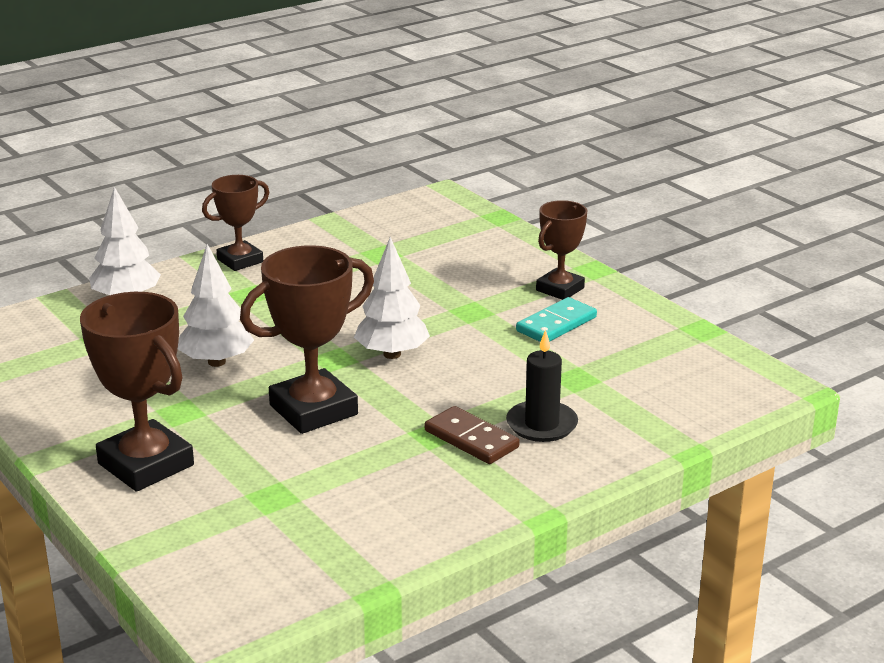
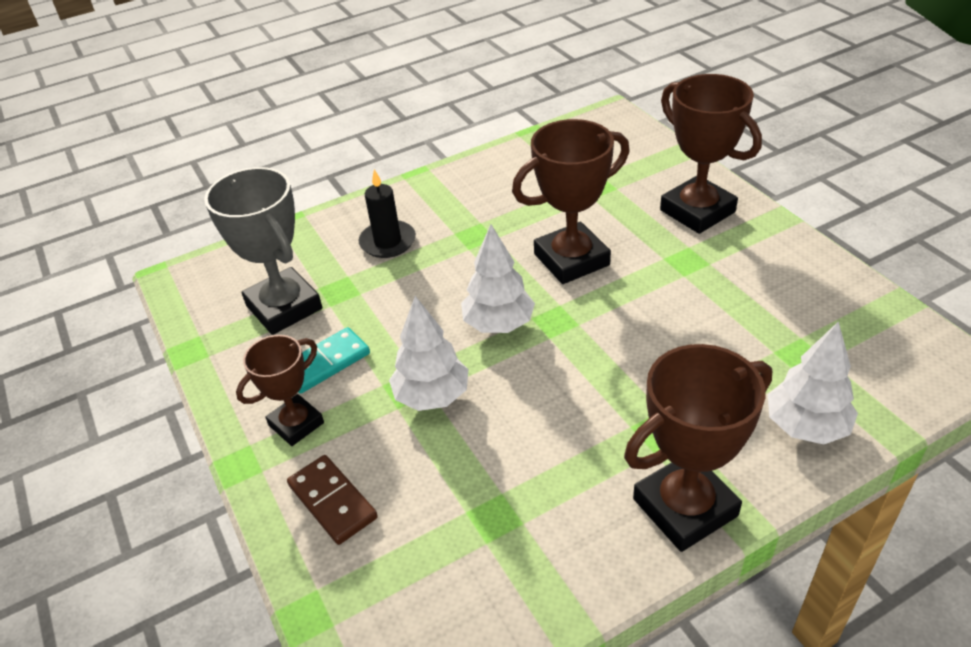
camera: 170 degrees left, 15 degrees up
white tree [178,244,254,367] -> white tree moved to [389,296,468,411]
brown trophy [202,175,270,271] -> brown trophy [624,344,772,552], size x1.62
brown domino [425,406,519,464] -> brown domino moved to [287,455,378,545]
none -> grey trophy [204,167,322,335]

